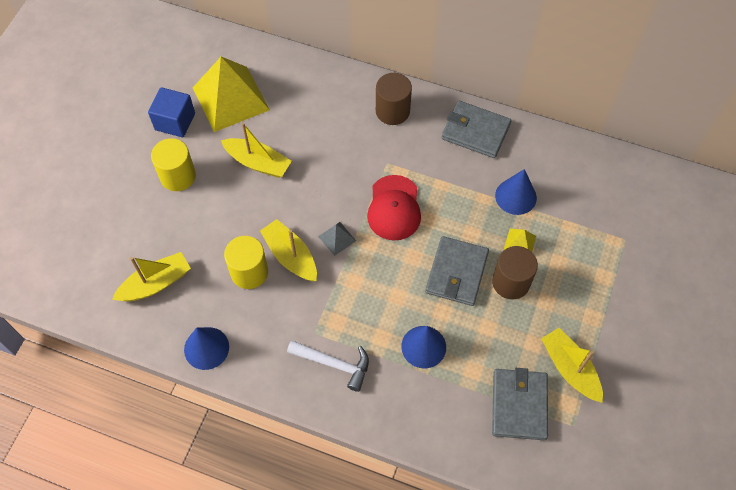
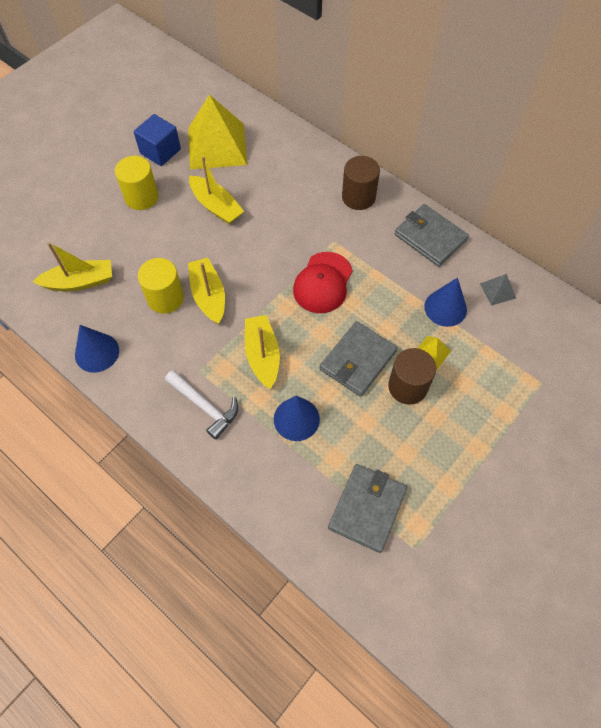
camera: 20 degrees right, 0 degrees up
grey pyramid [318,222,356,256] -> grey pyramid moved to [480,274,516,306]
yellow boat [541,328,603,403] -> yellow boat moved to [245,315,280,389]

